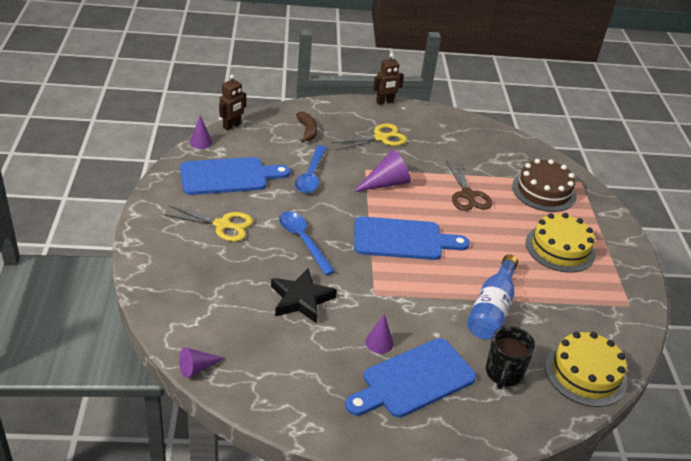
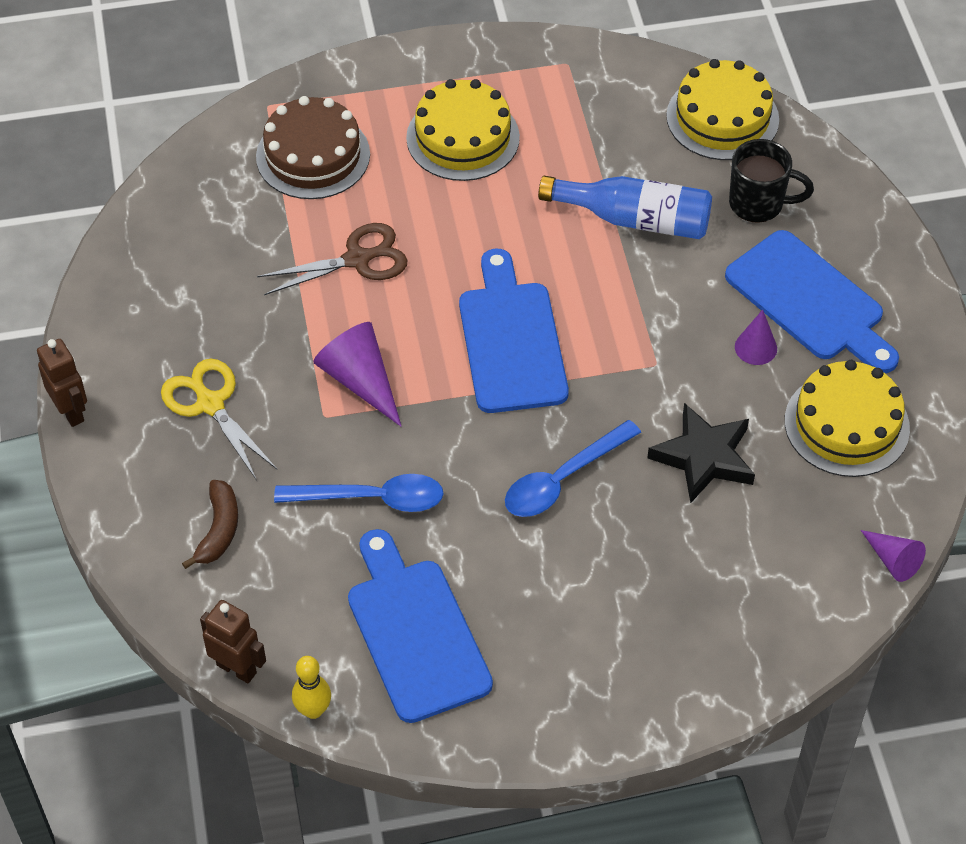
camera: 95 degrees left, 15 degrees up
yellow scissors [163,205,253,242] -> none
purple cone [190,115,212,149] -> yellow bowling pin [292,656,331,719]
brown banana [296,111,317,143] -> brown banana turned 120 degrees clockwise [182,480,238,569]
none -> yellow cake [785,360,910,477]

